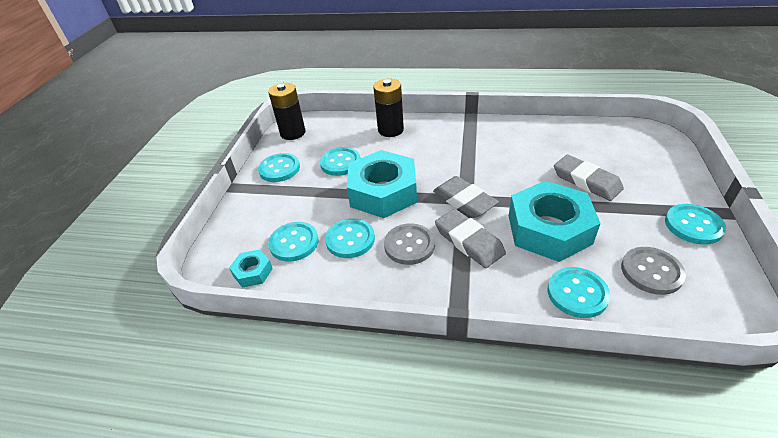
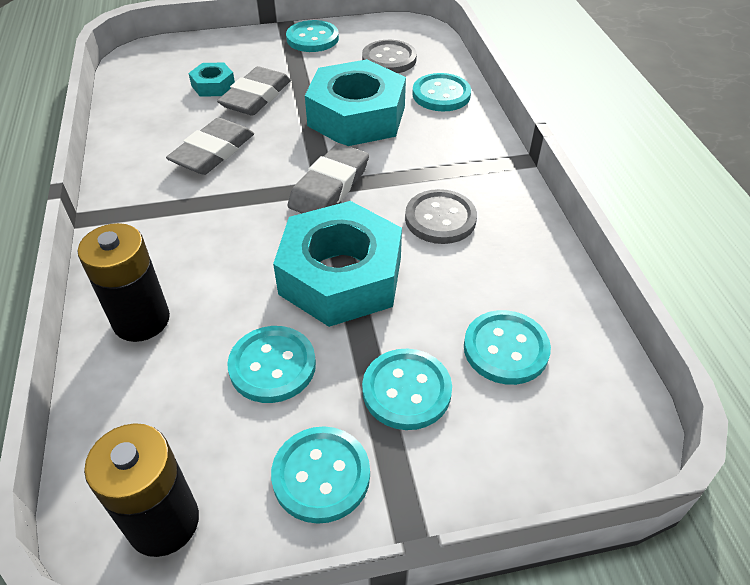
camera: 115 degrees left, 5 degrees up
turquoise nut [229,249,273,288] -> turquoise nut moved to [189,62,235,97]
turquoise button [325,218,375,258] -> turquoise button moved to [362,349,452,430]
grey eraser [435,209,506,268] -> grey eraser moved to [166,117,254,175]

